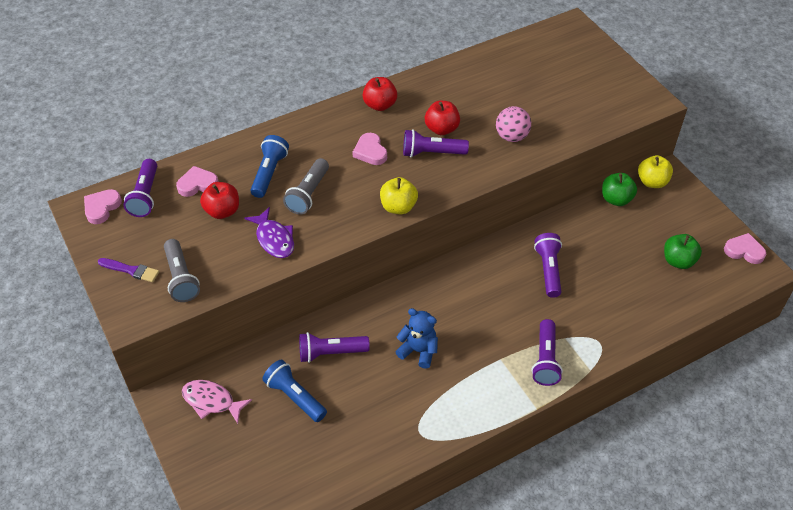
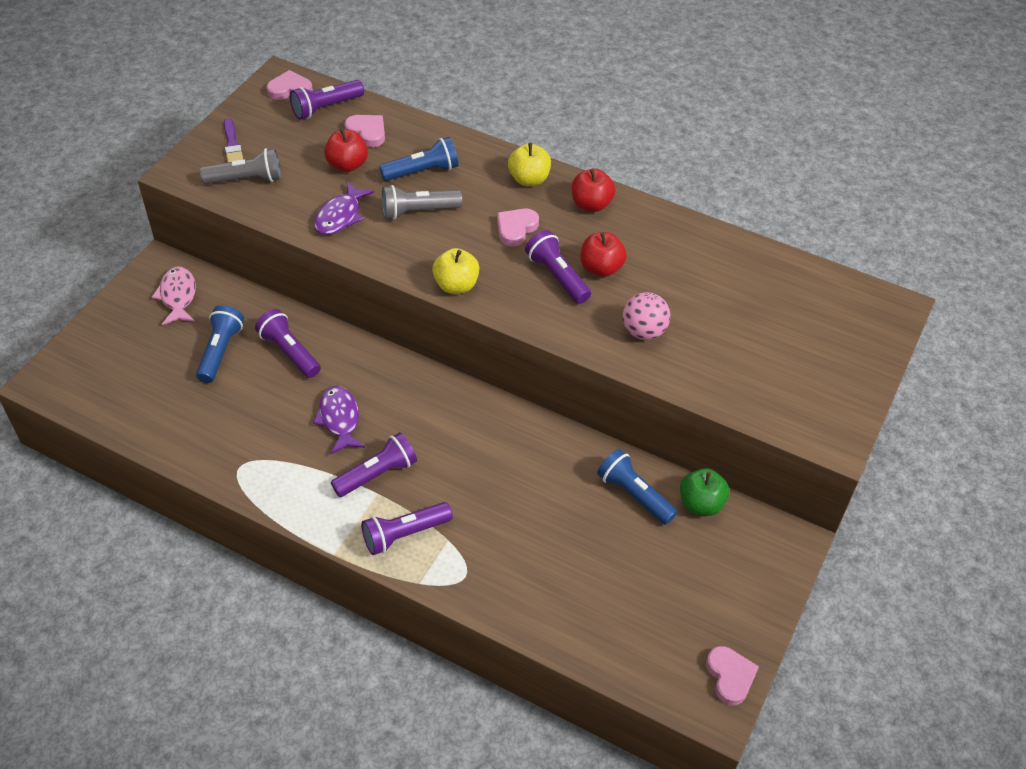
camera: 55 degrees right, 0 degrees up
grey flashlight [164,239,200,302] -> grey flashlight turned 135 degrees counterclockwise [200,148,281,184]
blue teddy bear [395,308,438,369] -> purple fish [313,386,365,454]
purple flashlight [534,233,562,298] -> purple flashlight moved to [331,432,417,497]
yellow apple [638,155,673,188] -> yellow apple moved to [508,143,551,186]
green apple [664,234,702,269] -> none
none -> blue flashlight [597,449,677,525]

